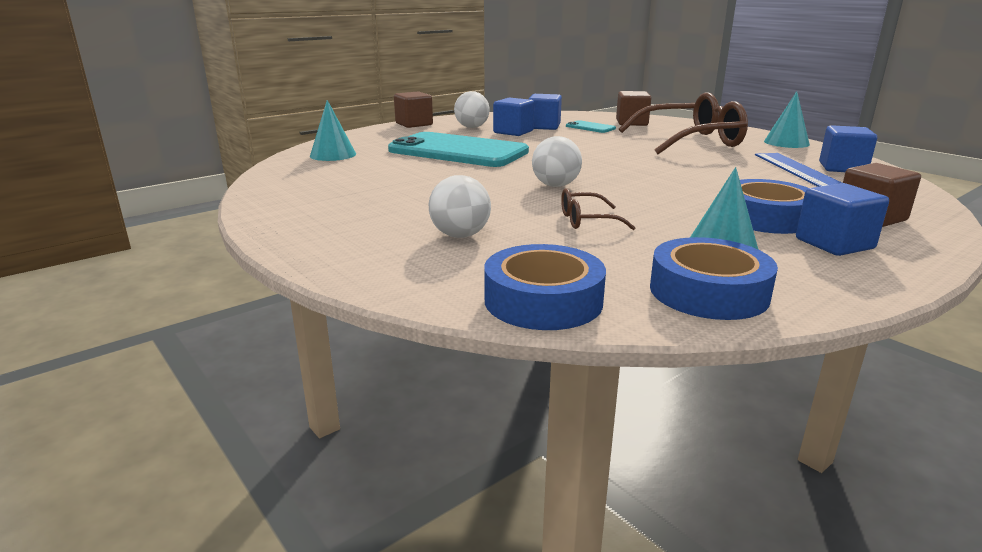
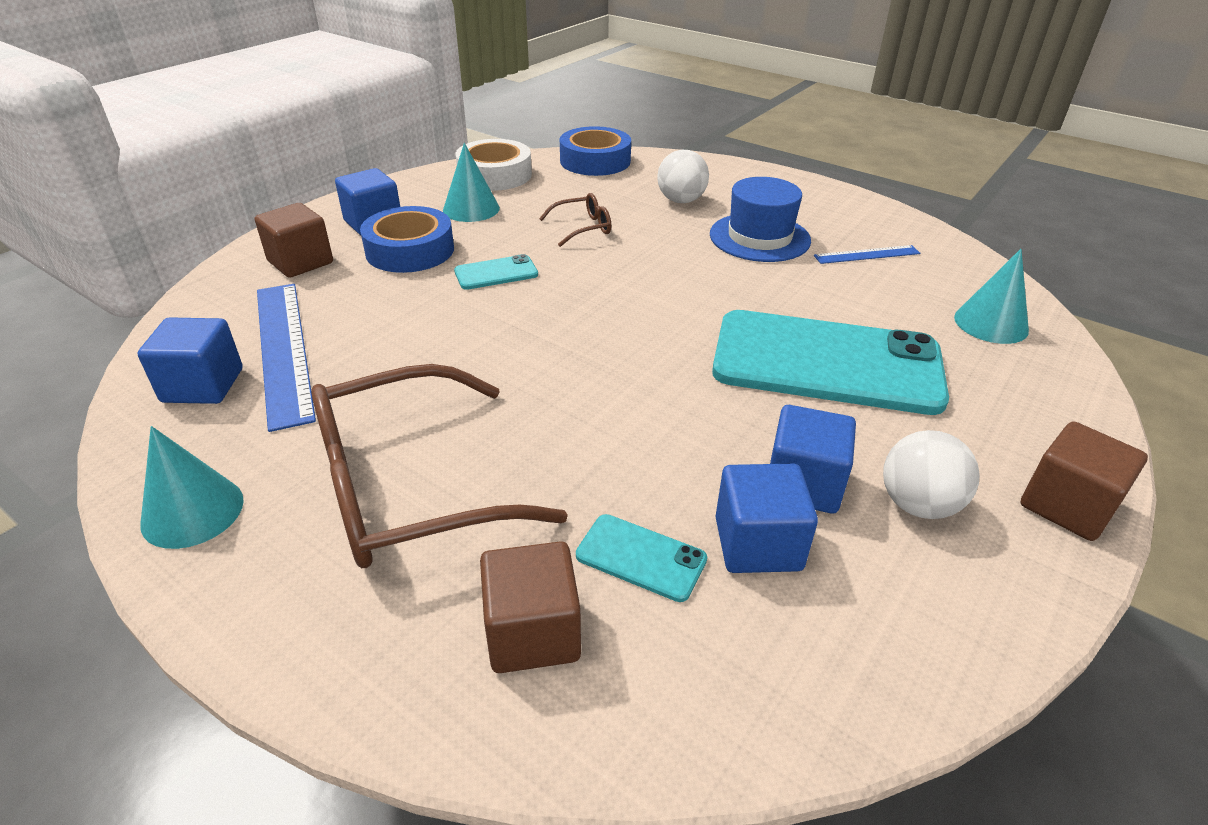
camera: 165 degrees right, 15 degrees up
white ball [532,136,582,187] -> none
blue tape [650,237,778,320] -> white tape [456,139,532,191]
none -> turquoise phone [454,254,538,290]
none -> blue hat [710,177,811,262]
none -> blue ruler [814,245,920,264]

